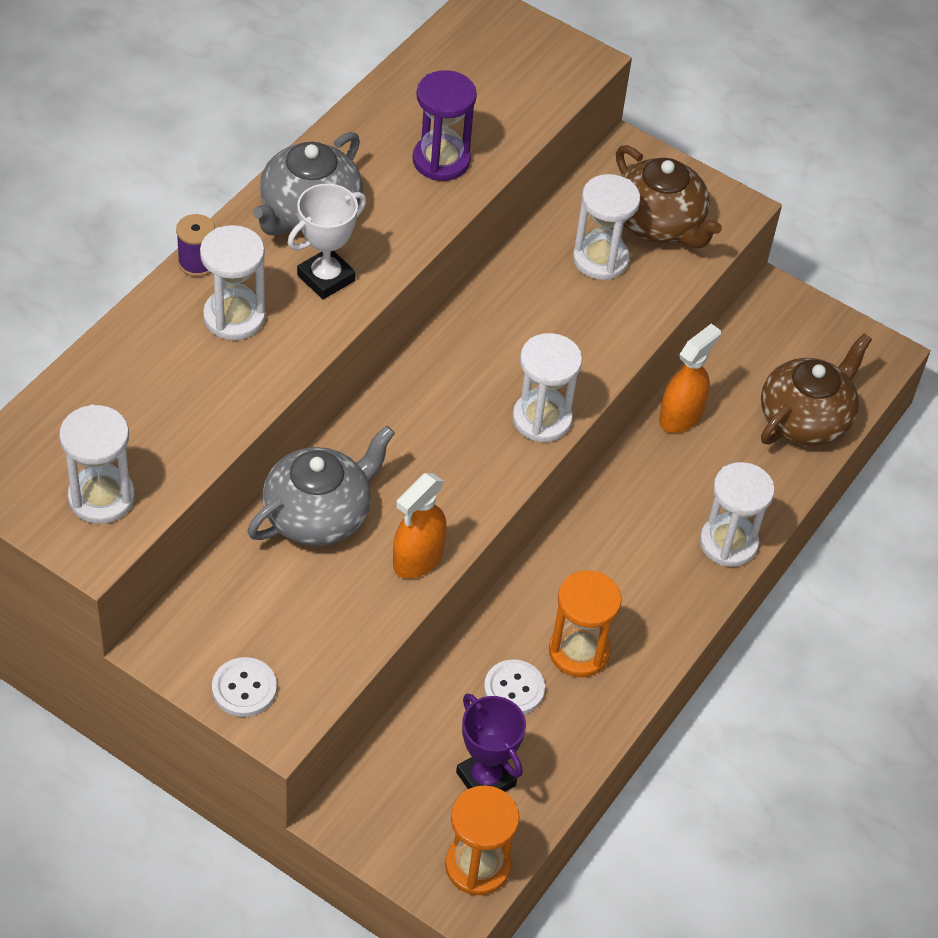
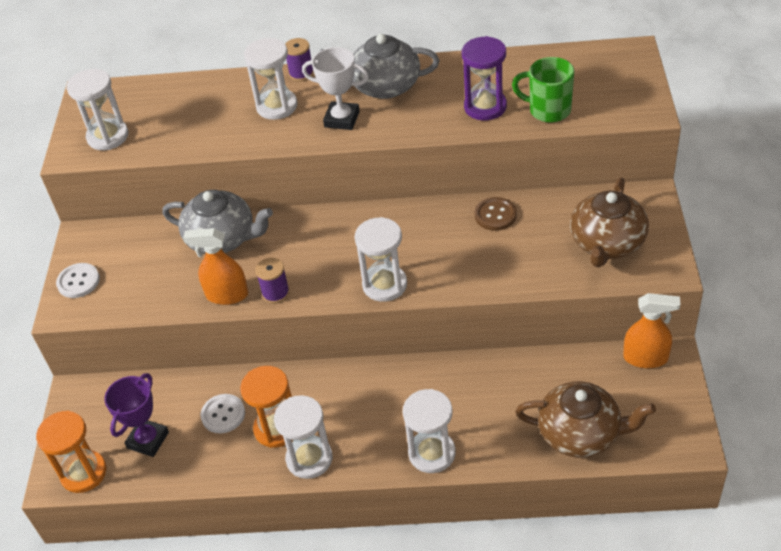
camera: 65 degrees right, 5 degrees down
white hourglass [573,174,640,280] -> white hourglass moved to [274,395,333,479]
orange spray bottle [659,324,721,433] -> orange spray bottle moved to [623,293,680,368]
none -> purple spool [255,258,290,304]
none -> brown button [474,197,517,231]
none -> green mug [512,57,574,123]

